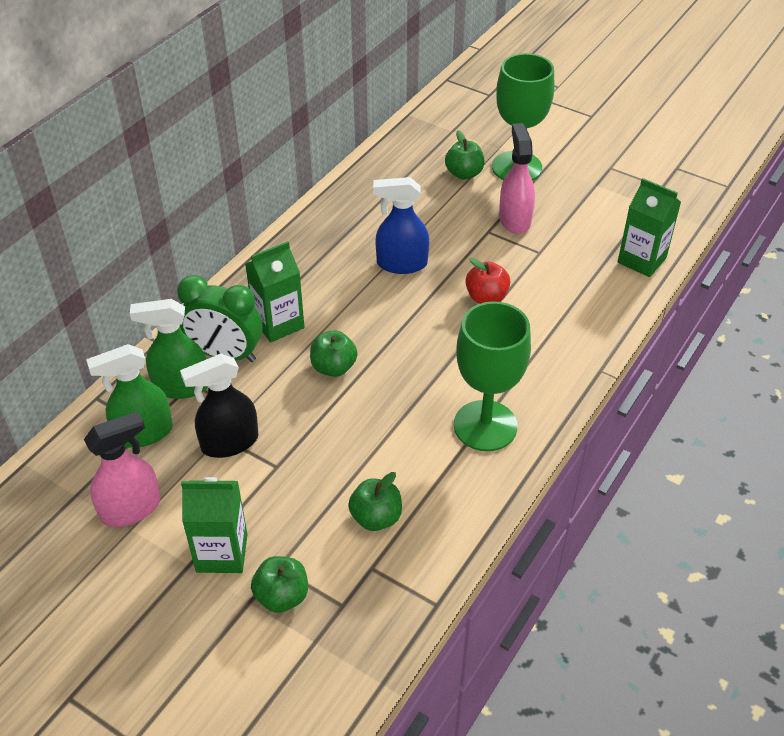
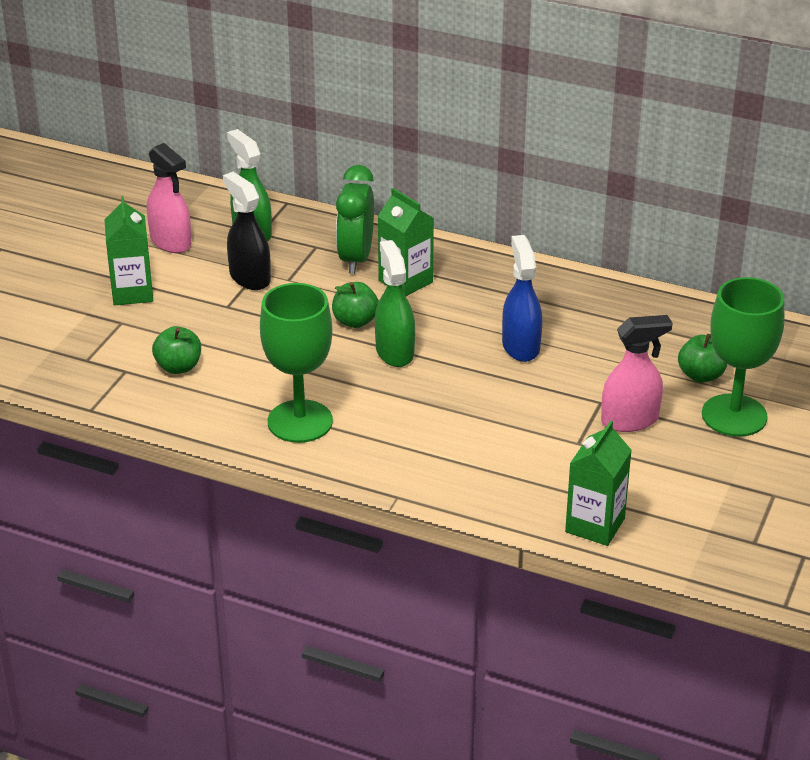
camera: 80 degrees right, 10 degrees down
green spray bottle [130,299,208,399] -> green spray bottle moved to [375,240,415,367]
green apple [251,556,308,613] -> none
red apple [465,258,510,304] -> none

